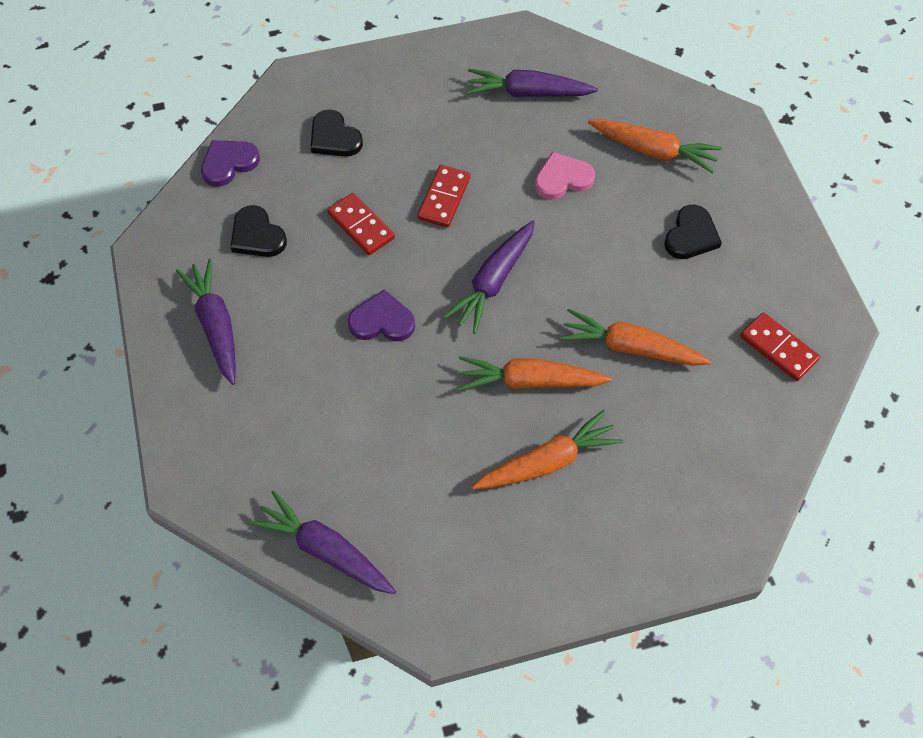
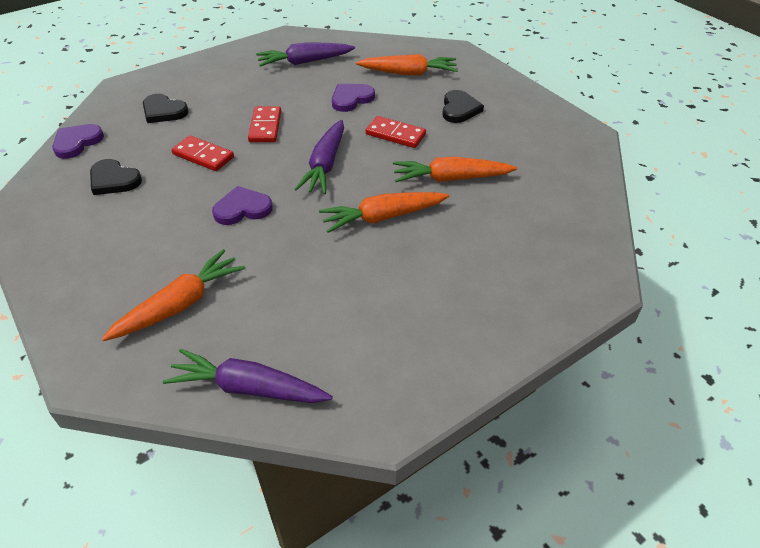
camera: 20 degrees left, 15 degrees down
purple carrot [176,258,236,385] -> none
orange carrot [472,410,623,490] -> orange carrot moved to [102,249,245,341]
pink heart [535,152,595,200] -> purple heart [332,84,375,112]
red domino [740,312,820,381] -> red domino moved to [366,116,426,148]

